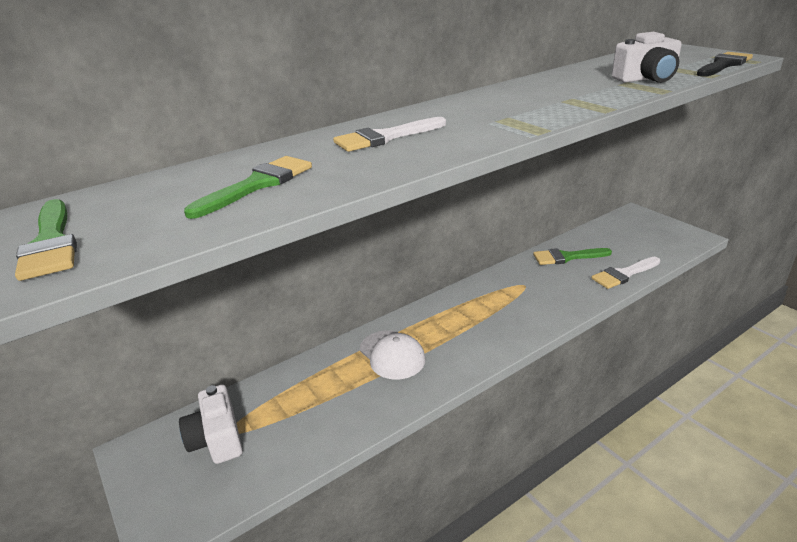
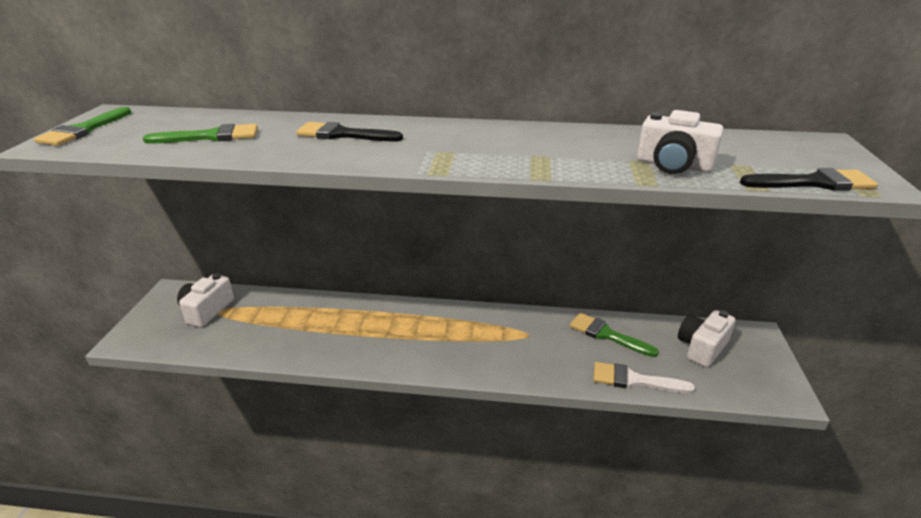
camera: 40 degrees right, 0 degrees up
white brush [333,117,446,152] -> black brush [296,122,403,141]
white cap [360,331,425,379] -> none
none -> white camera [678,310,736,367]

